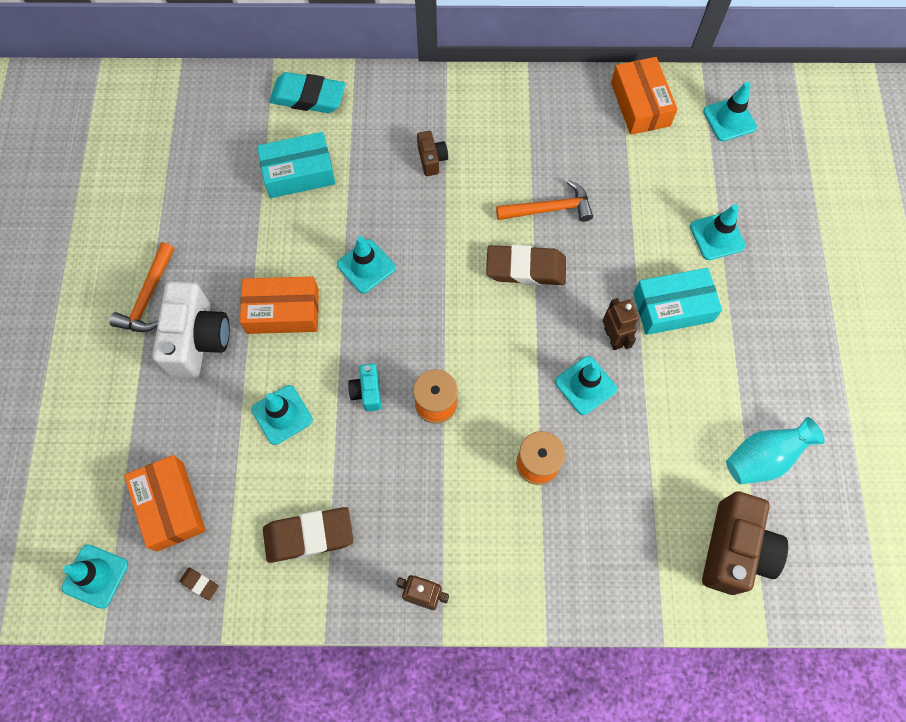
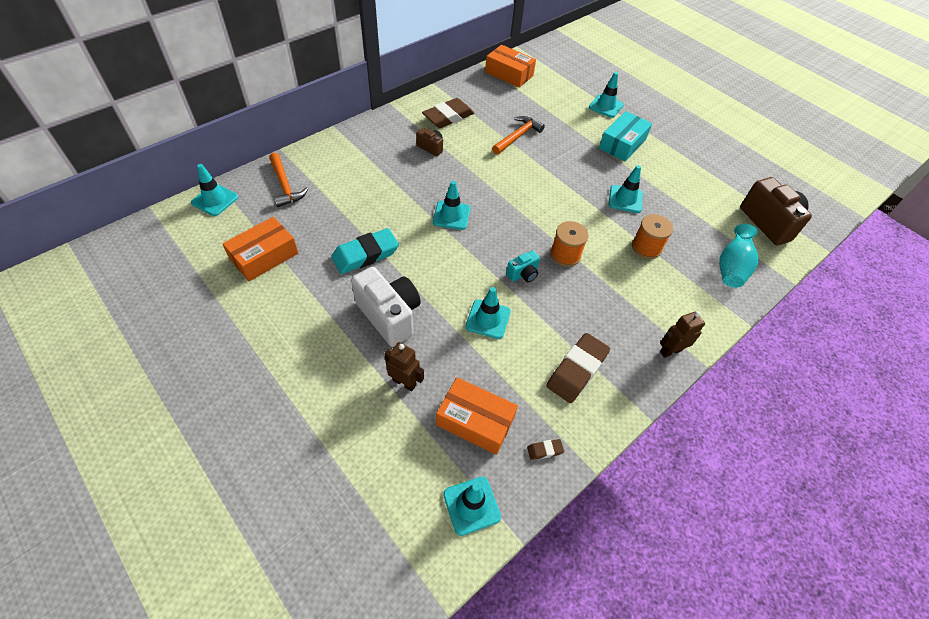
camera: 45 degrees left, 15 degrees down
orange hammer [110,242,174,332] -> orange hammer moved to [269,153,308,207]
orange box [240,276,319,334] -> orange box moved to [222,217,298,281]
turquoise box [257,132,336,198] -> none
turquoise eraser [269,72,346,113] -> turquoise eraser moved to [331,228,399,274]
turquoise camera [348,364,381,411] -> turquoise camera turned 75 degrees counterclockwise [506,250,540,282]
brown eraser [486,245,566,285] -> brown eraser moved to [422,98,474,128]
brown robot [603,298,639,350] -> brown robot moved to [384,342,424,392]
turquoise traffic cone [703,82,757,141] -> turquoise traffic cone moved to [191,164,238,216]
turquoise vase [726,417,825,484] -> turquoise vase moved to [719,224,758,288]

